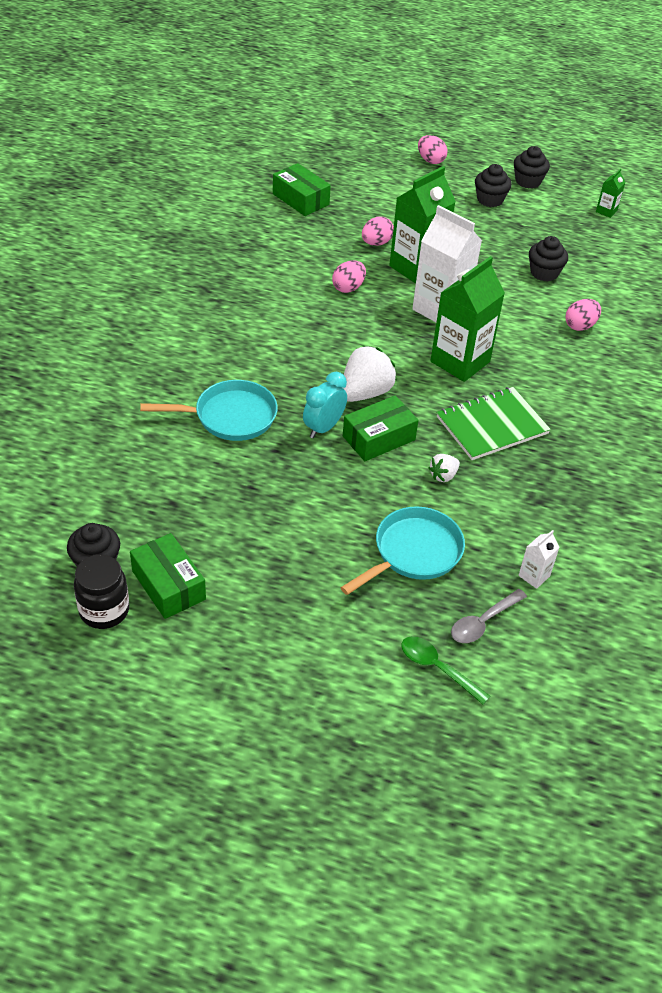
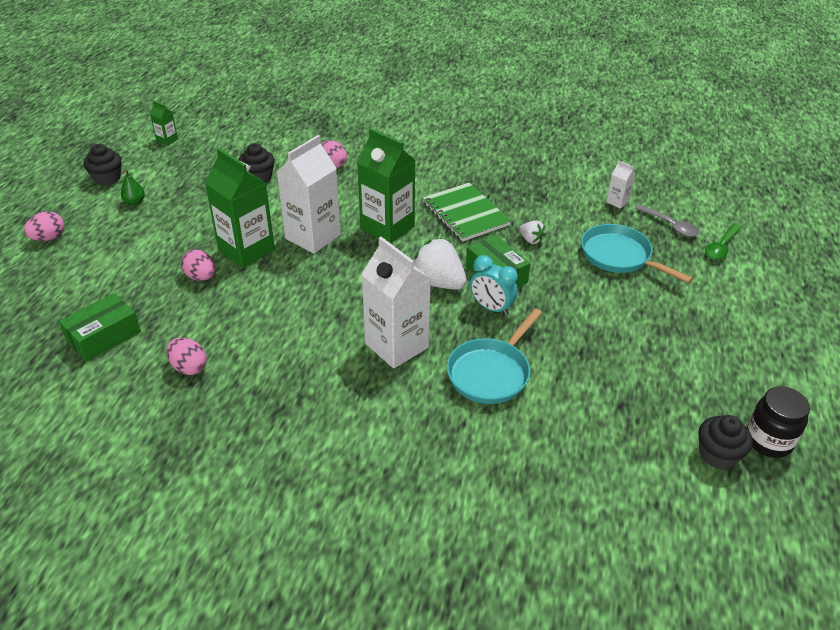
camera: 90 degrees left, 5 degrees down
green box [130,533,206,619] -> none
turquoise pan [140,380,278,441] -> turquoise pan turned 135 degrees counterclockwise [447,308,542,404]
pink egg [332,260,366,293] -> pink egg moved to [166,338,207,375]
black cupcake [475,164,512,207] -> green pear [121,170,145,205]
none -> white carton [361,237,431,368]

